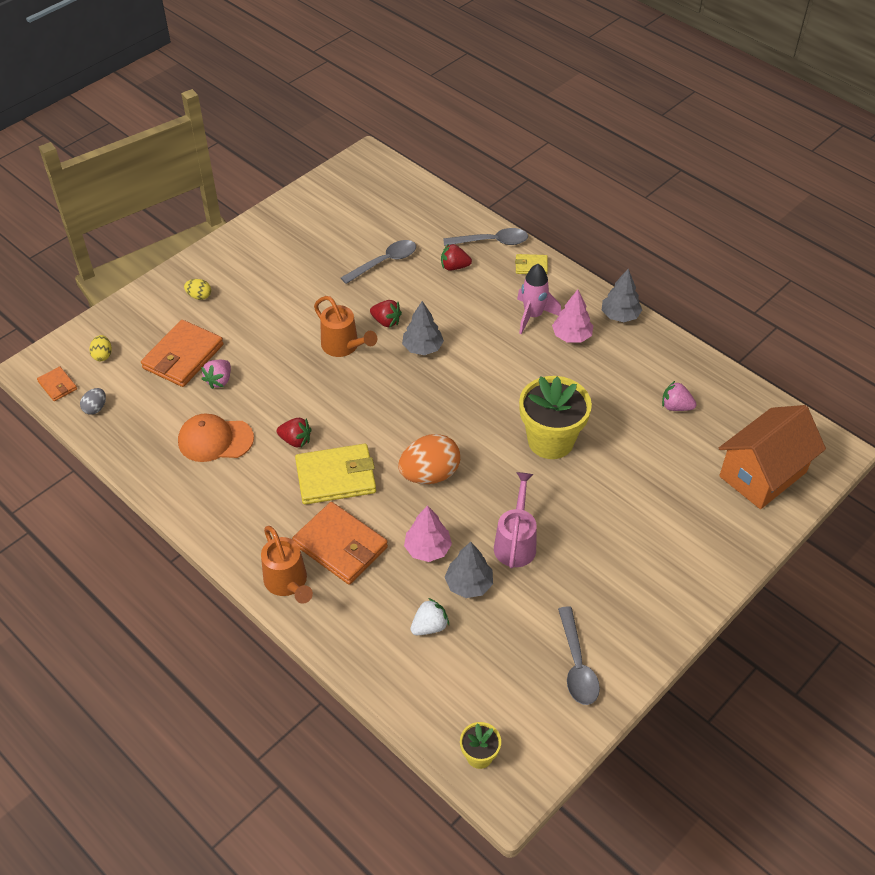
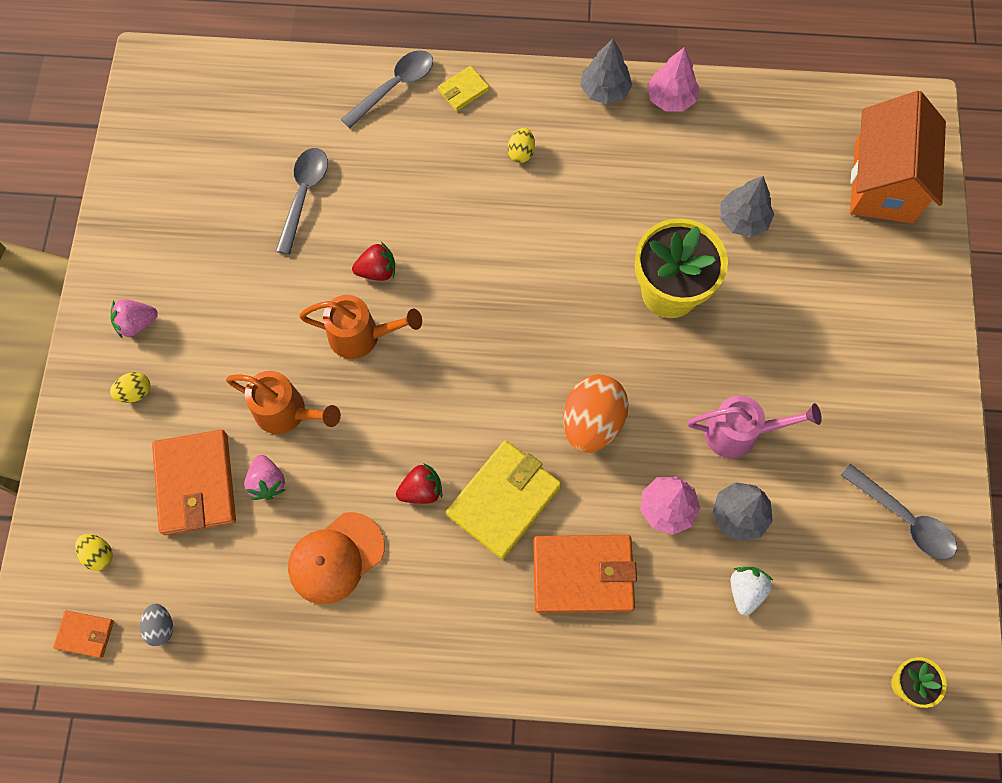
camera: 40 degrees left, 20 degrees up
orange watering can [261,526,313,604] -> orange watering can moved to [226,371,341,434]
grey tree [402,301,444,355] -> grey tree moved to [720,176,774,237]
red strawberry [441,243,472,270] -> none
pink watering can [494,472,537,568] -> pink watering can turned 120 degrees clockwise [688,395,822,458]
pink rocket [517,264,561,334] -> yellow egg [508,128,535,163]
pink tree [552,289,593,343] -> pink tree moved to [647,47,699,111]
pink strawberry [662,381,696,411] -> pink strawberry moved to [111,299,158,339]

